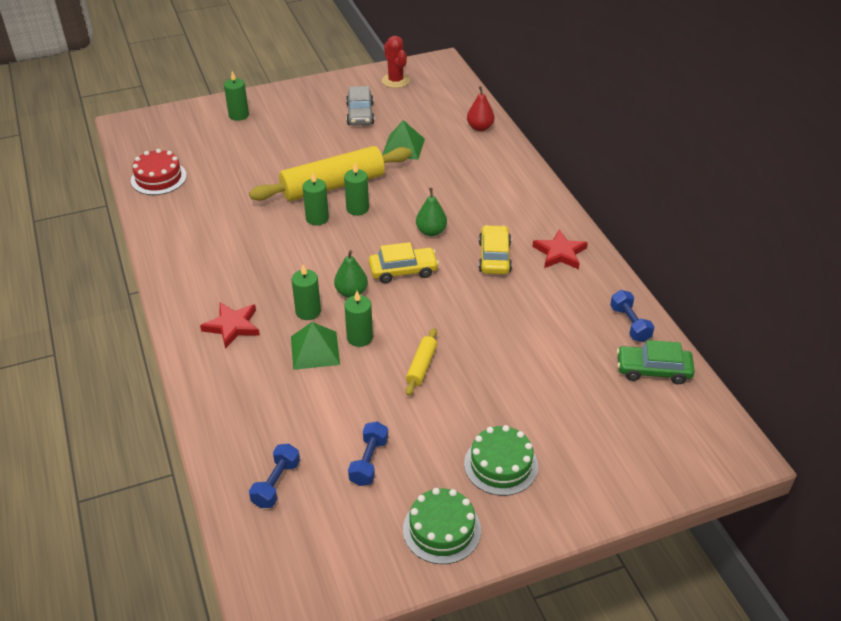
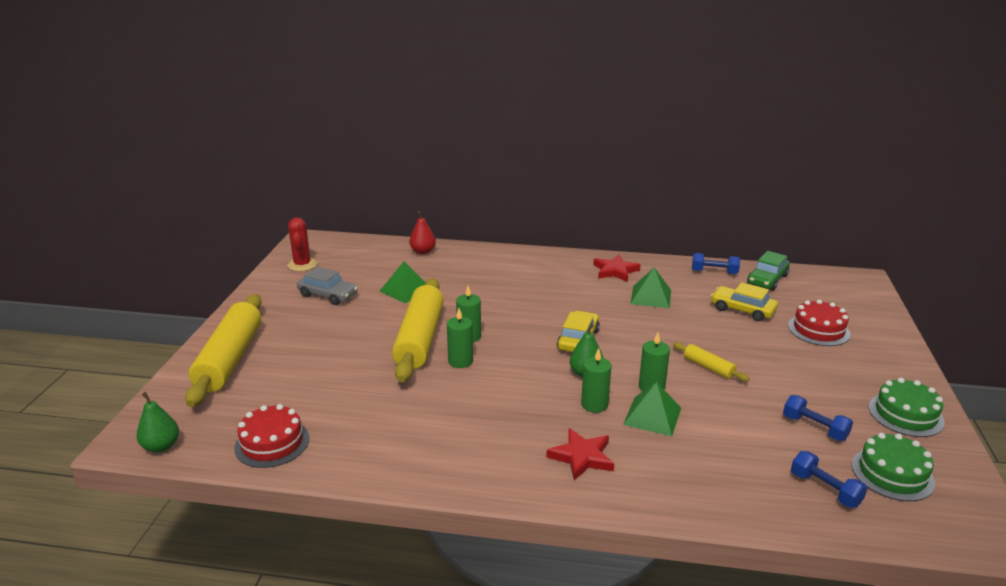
camera: 60 degrees left, 15 degrees down
green candle [224,71,249,121] -> yellow rolling pin [185,294,262,407]
red cactus [382,36,410,88] -> red cactus turned 75 degrees clockwise [287,217,317,272]
green pear [416,188,447,236] -> green pear moved to [136,392,179,453]
green cake [464,425,538,496] -> green cake moved to [852,433,935,501]
yellow car [479,225,512,274] -> yellow car moved to [711,282,778,321]
none -> green pyramid [630,268,671,308]
none -> red cake [788,300,851,346]

